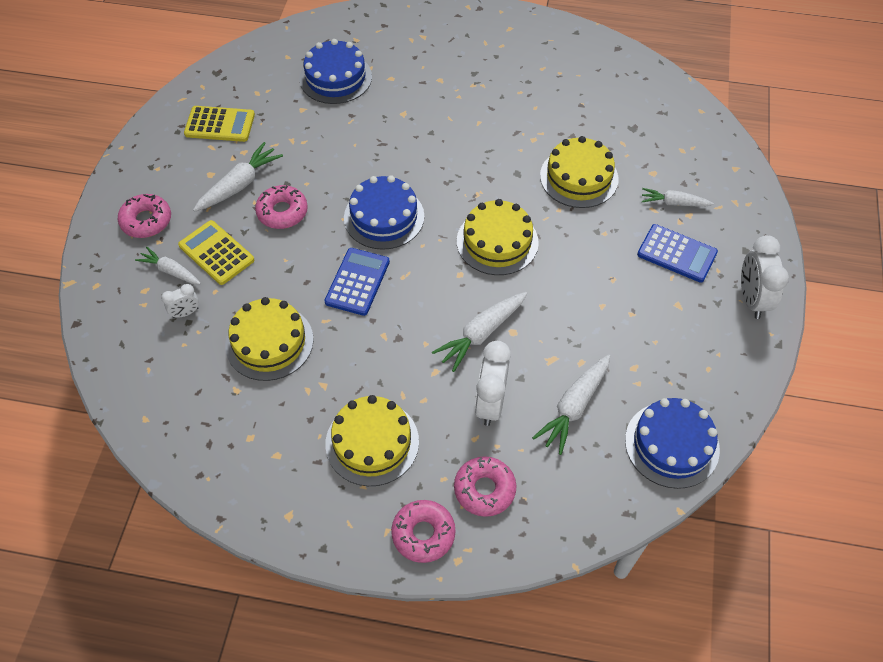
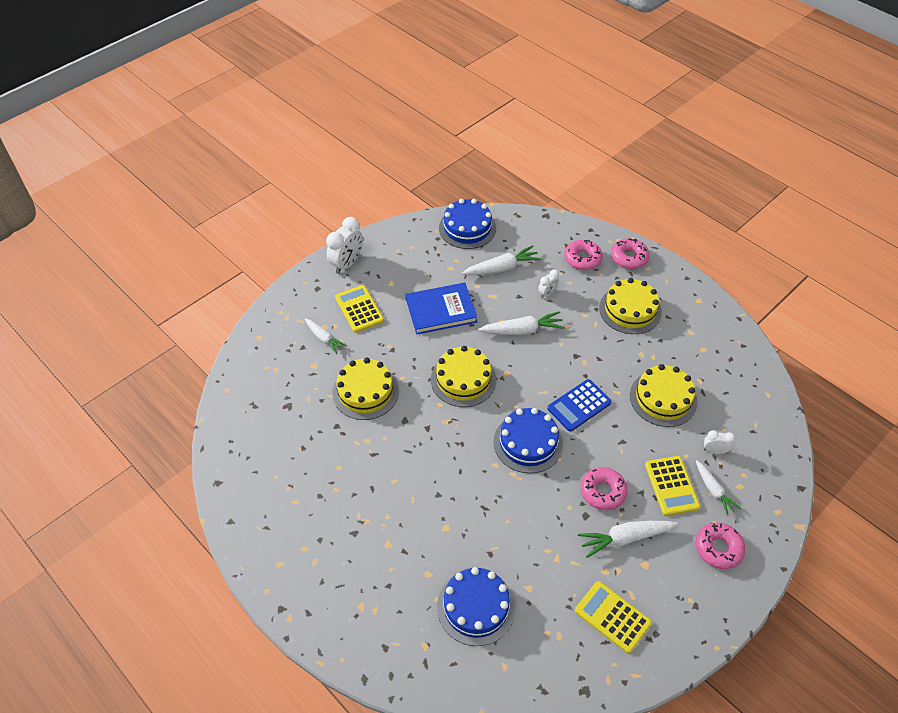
camera: 145 degrees left, 5 degrees down
white clock [475,341,511,426] -> white clock [538,269,559,298], size x0.54
blue calculator [637,224,718,283] -> yellow calculator [335,285,384,333]
none -> blue book [406,283,478,335]

